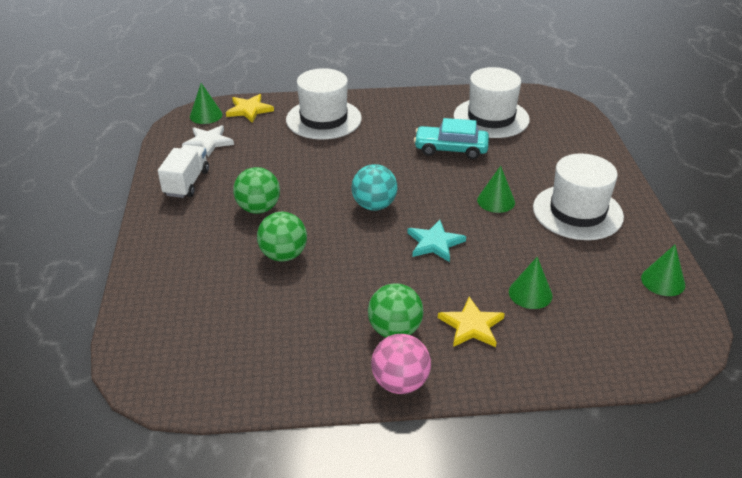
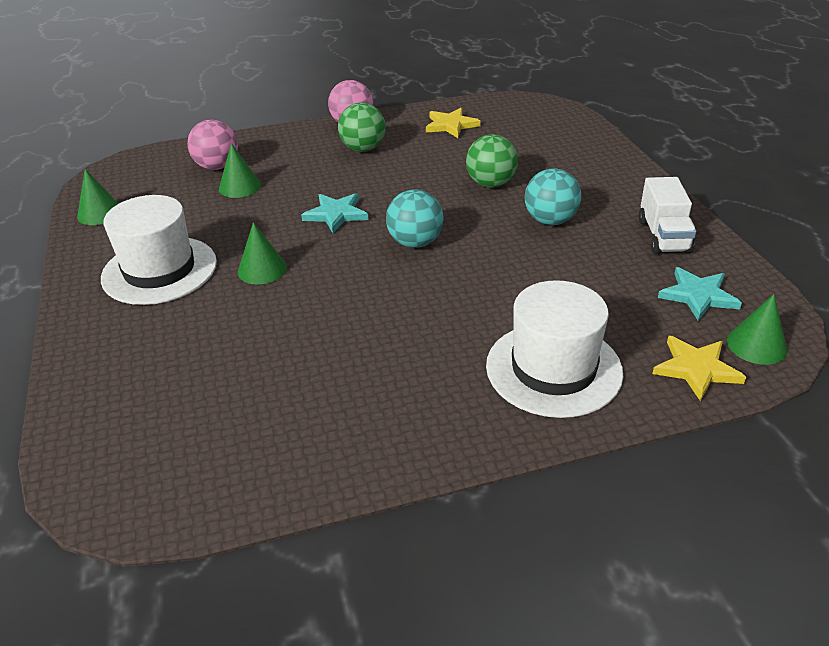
camera: 170 degrees right, 0 degrees up
white star [182,125,234,157] -> turquoise star [658,267,742,321]
green ball [233,167,280,214] -> turquoise ball [525,168,581,225]
turquoise car [414,118,489,159] -> none
yellow star [438,297,505,347] -> yellow star moved to [426,108,480,138]
white hat [454,67,530,138] -> none
none -> pink ball [187,120,238,170]

